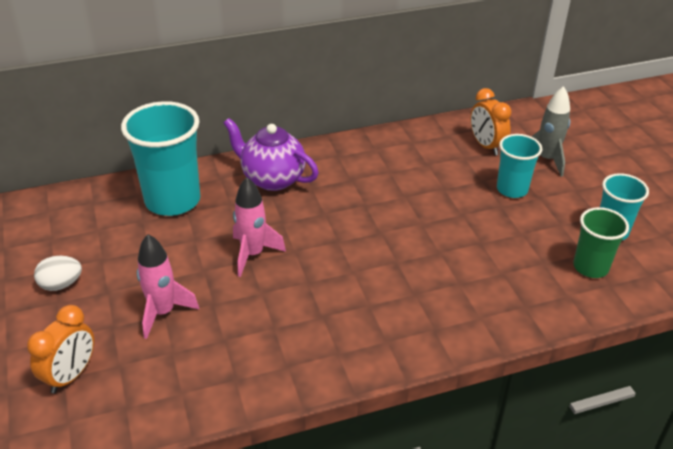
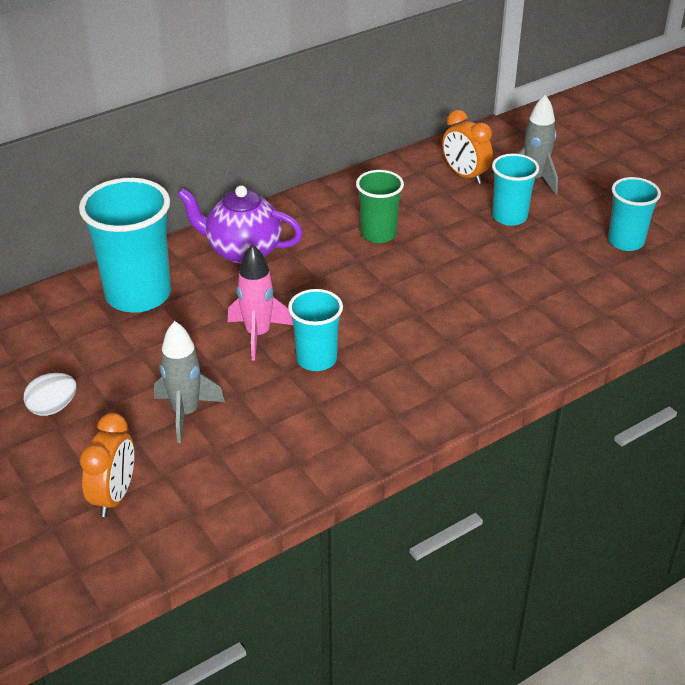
camera: 15 degrees left, 0 degrees up
pink rocket [137,234,199,339] -> grey rocket [154,321,225,443]
green cup [573,207,629,278] -> green cup moved to [356,170,404,243]
none -> turquoise cup [288,289,343,371]

